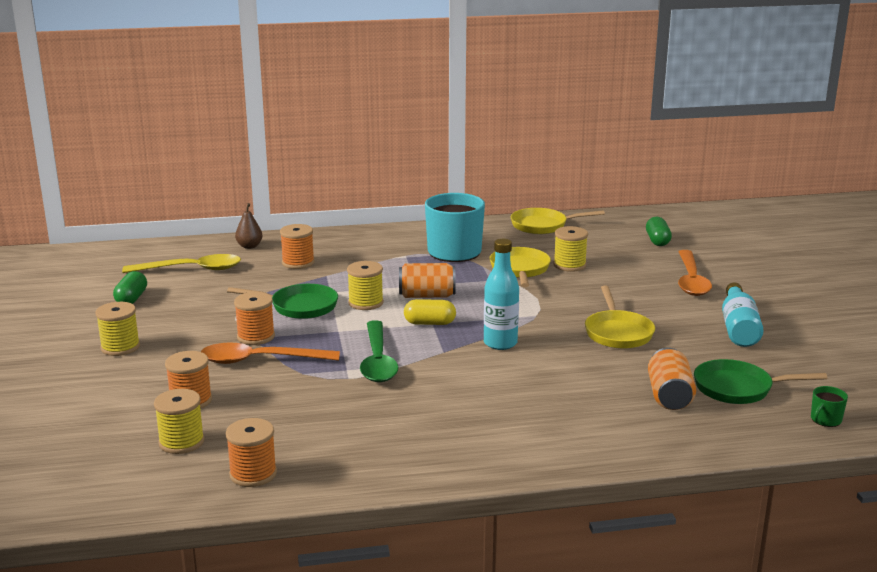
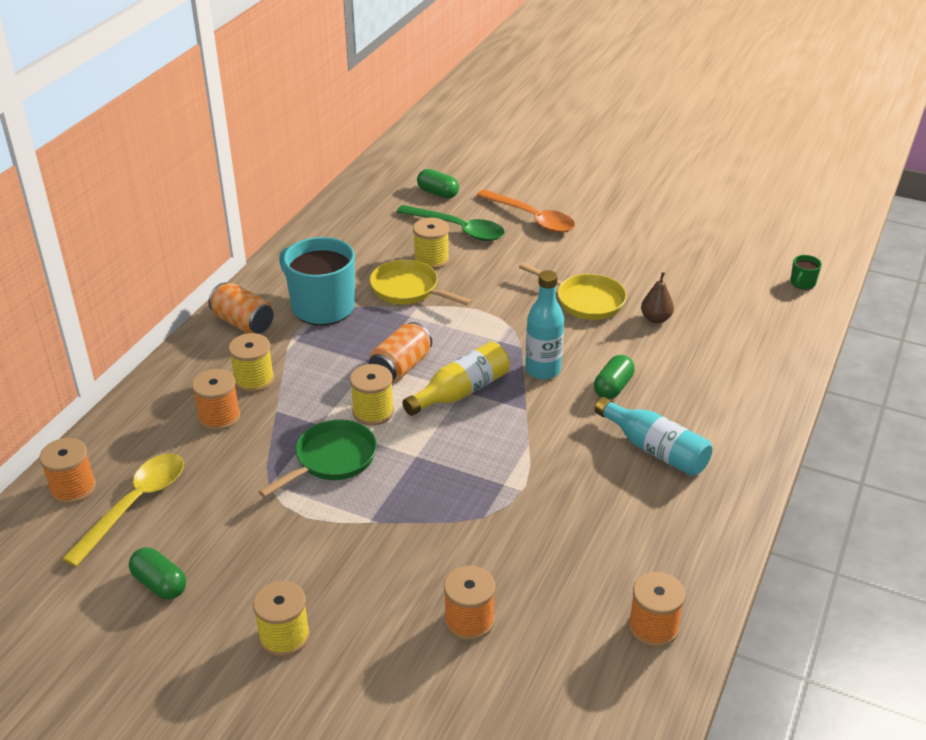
camera: 55 degrees left, 15 degrees up
yellow spool [154,389,205,454] -> yellow spool moved to [228,333,274,393]
orange spoon [201,342,340,364] -> none
orange spool [234,292,275,345] -> orange spool moved to [39,438,96,504]
brown pear [235,203,263,249] -> brown pear moved to [641,272,674,323]
green spoon [360,320,398,382] -> green spoon moved to [396,205,505,241]
yellow capsule [404,299,456,325] -> yellow bottle [402,342,510,416]
yellow pan [511,208,605,234] -> none
orange can [648,348,696,410] -> orange can moved to [208,283,274,334]
green pan [694,359,827,404] -> none
turquoise bottle [722,283,764,347] -> turquoise bottle moved to [595,397,712,476]
green mug [811,386,848,427] -> green mug turned 45 degrees clockwise [790,255,822,290]
none -> green capsule [594,355,635,399]

